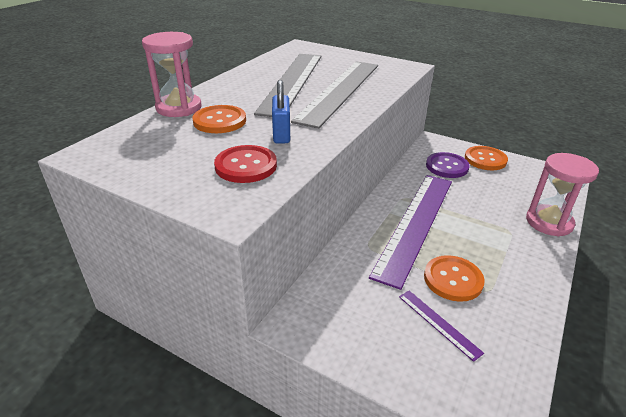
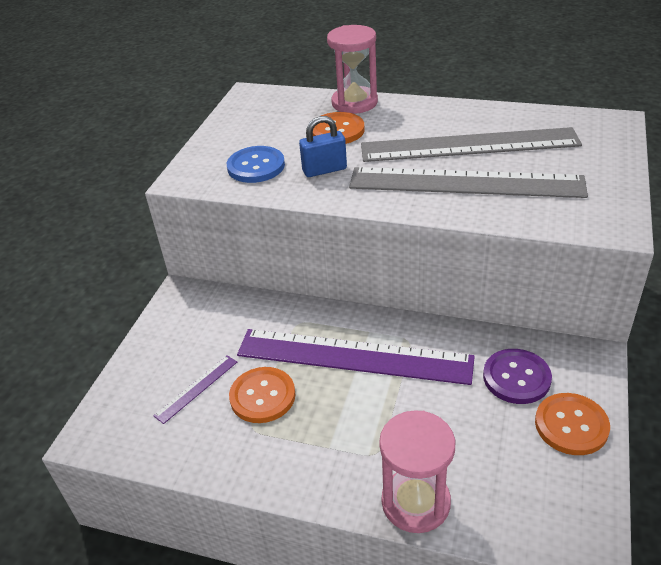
camera: 80 degrees right, 5 degrees up
red button [214,145,277,183] -> blue button [227,146,285,183]

